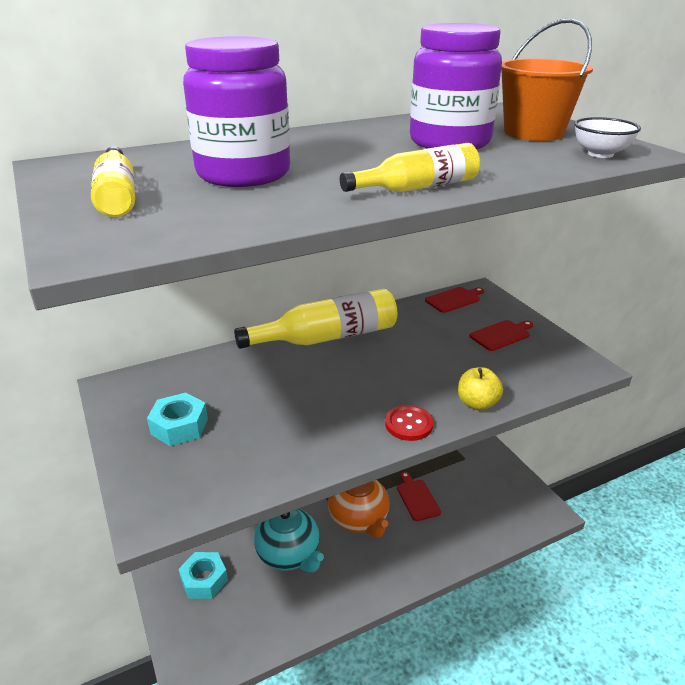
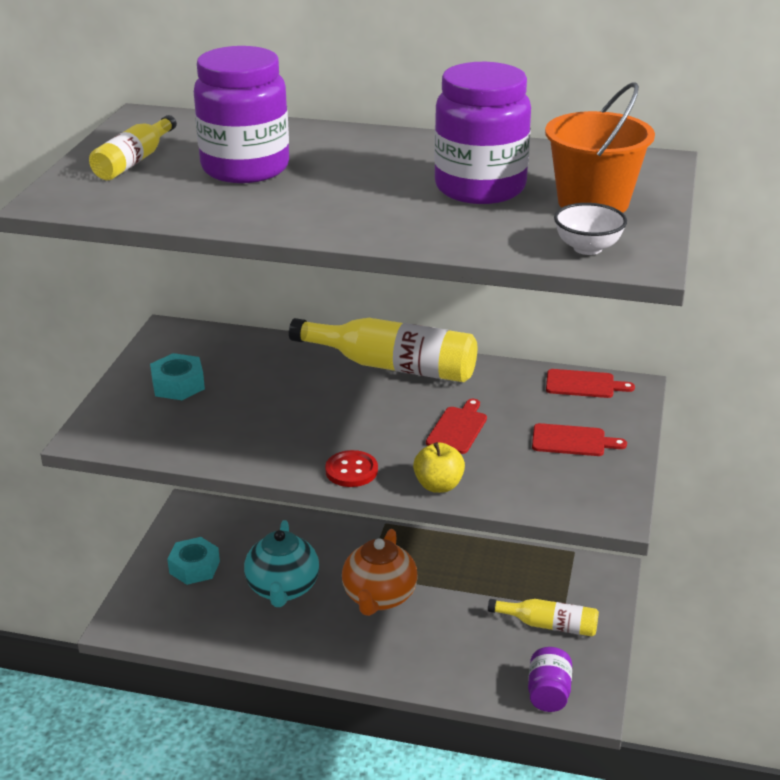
camera: 40 degrees right, 0 degrees up
yellow bottle [340,143,480,192] -> yellow bottle moved to [488,599,599,637]
red cutting board [397,472,441,521] -> red cutting board moved to [426,399,487,454]
none -> purple jar [528,647,572,712]

